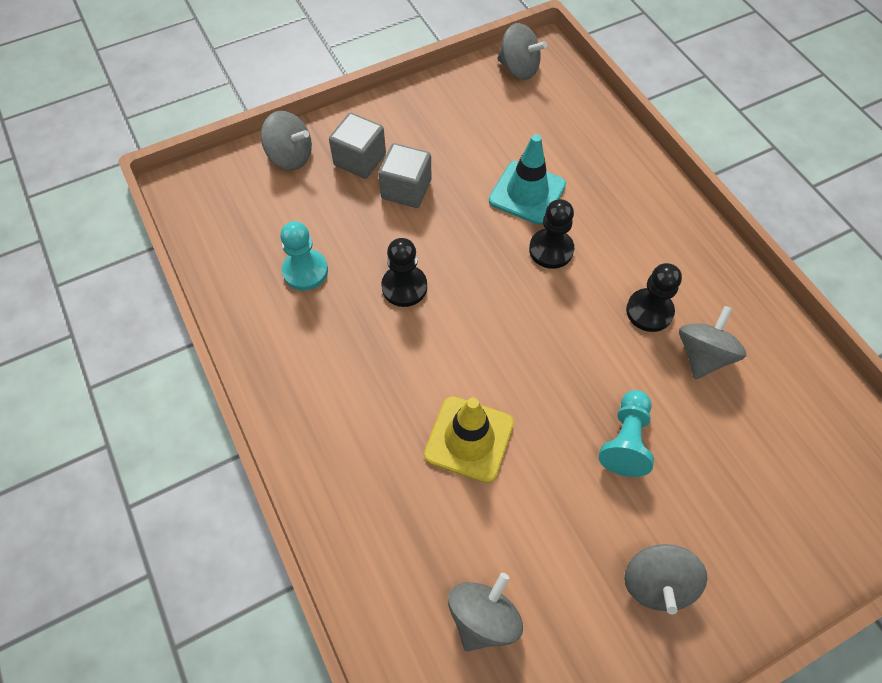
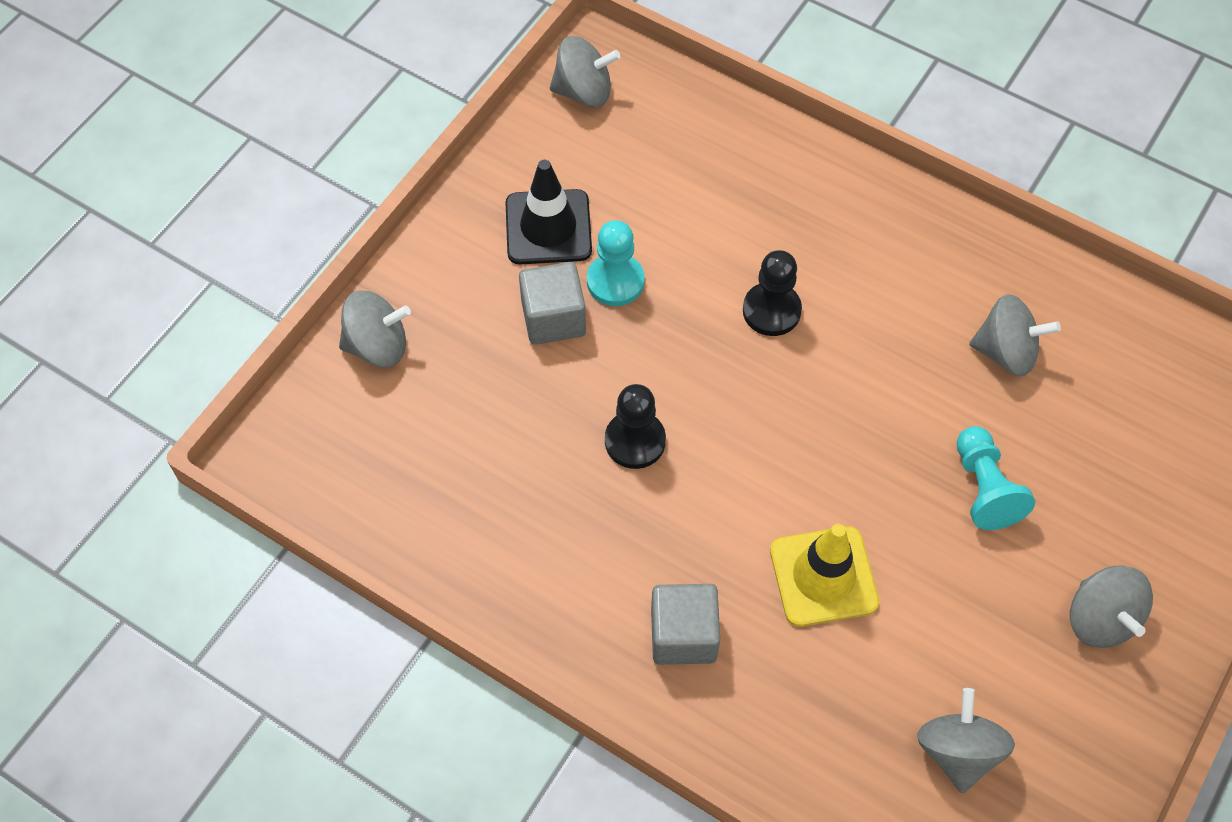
camera: 30 degrees left, 0 degrees up
turquoise pawn [280,221,328,291] -> turquoise pawn moved to [587,220,645,306]
grey cube [329,113,386,179] -> grey cube moved to [651,584,720,665]
turquoise traffic cone [489,134,566,225] -> none
black pawn [626,263,682,332] -> none
grey spinning top [679,306,746,379] -> grey spinning top turned 105 degrees clockwise [969,294,1061,376]
none -> black traffic cone [505,160,592,264]

